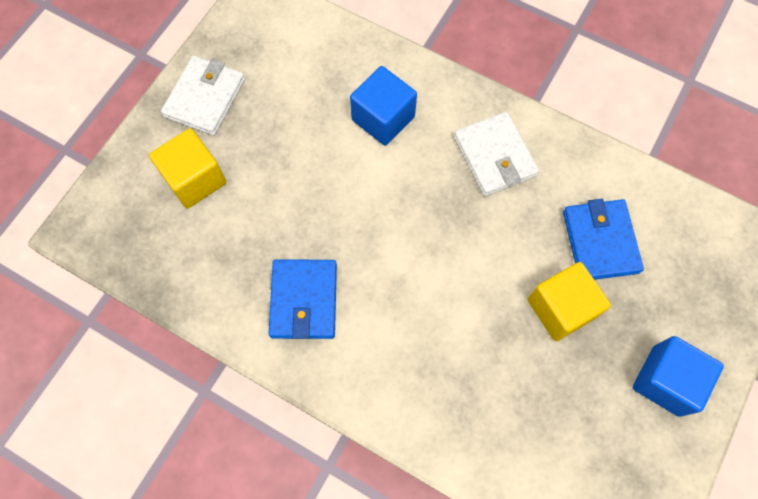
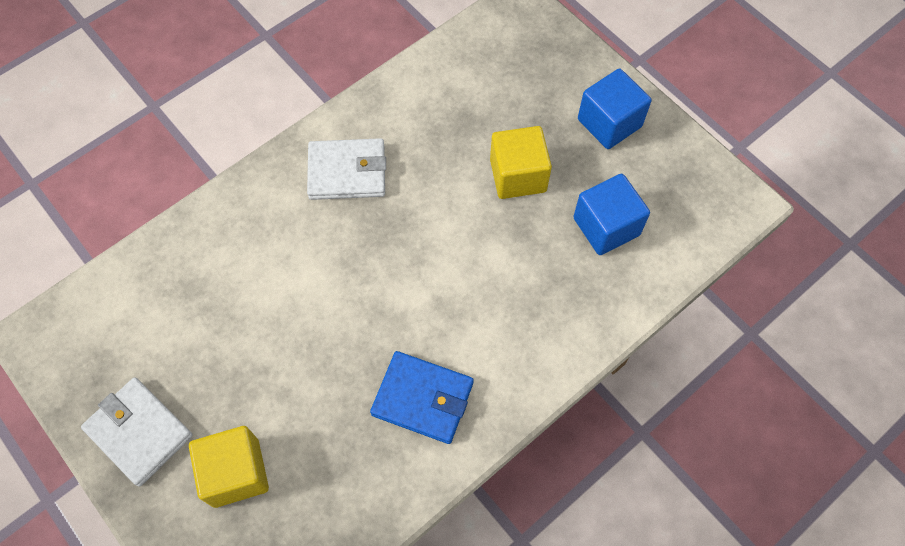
camera: 70 degrees left, 5 degrees down
blue cube [350,66,417,146] -> blue cube moved to [573,174,650,255]
blue wallet [563,199,644,280] -> none

